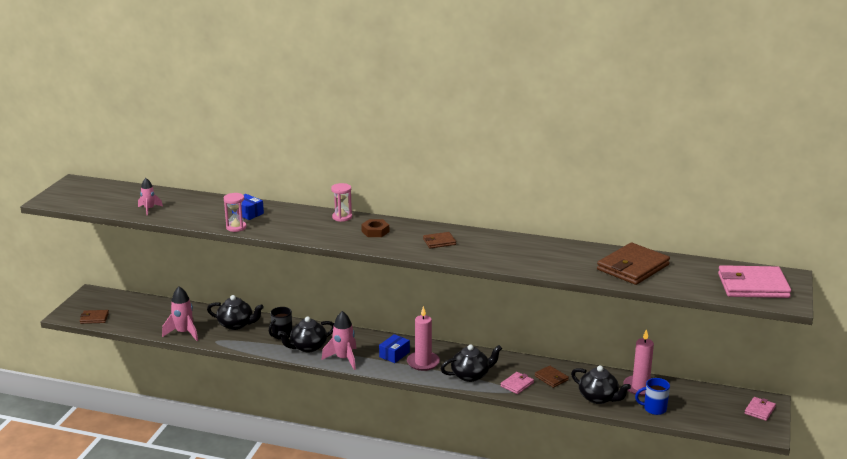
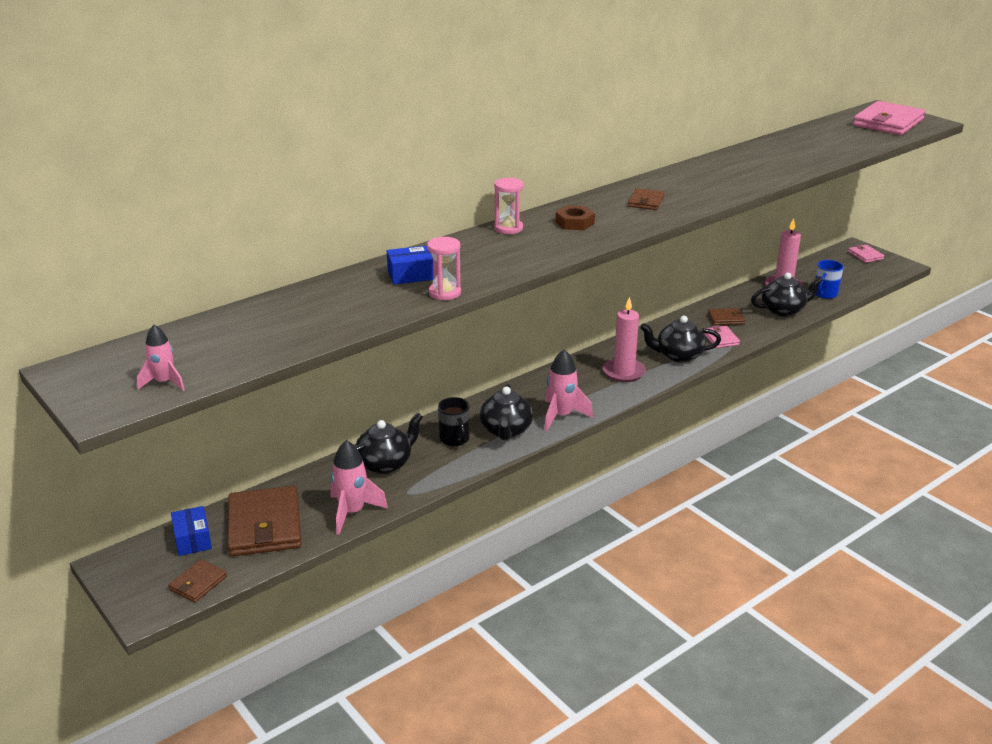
camera: 55 degrees left, 5 degrees up
pink rocket [138,178,163,216] -> pink rocket moved to [137,325,185,391]
blue box [379,334,410,363] -> blue box moved to [171,506,212,556]
black teapot [441,344,502,382] -> black teapot turned 105 degrees counterclockwise [640,316,721,363]
brown wallet [597,243,670,285] -> brown wallet moved to [228,486,301,556]

